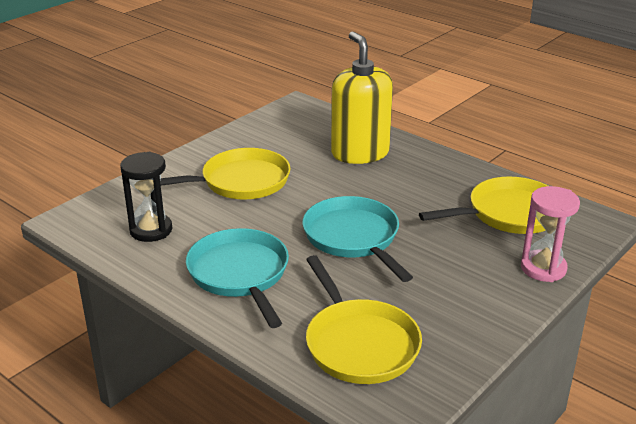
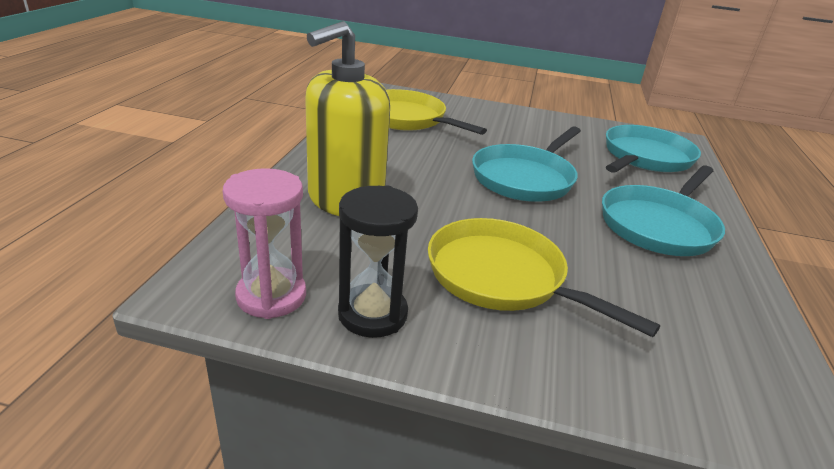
camera: 120 degrees left, 0 degrees up
black hourglass [120,152,172,242] -> black hourglass moved to [338,186,418,338]
yellow pan [306,255,422,384] -> turquoise pan [606,125,701,173]
pink hourglass [521,186,580,282] -> pink hourglass moved to [223,168,306,319]

